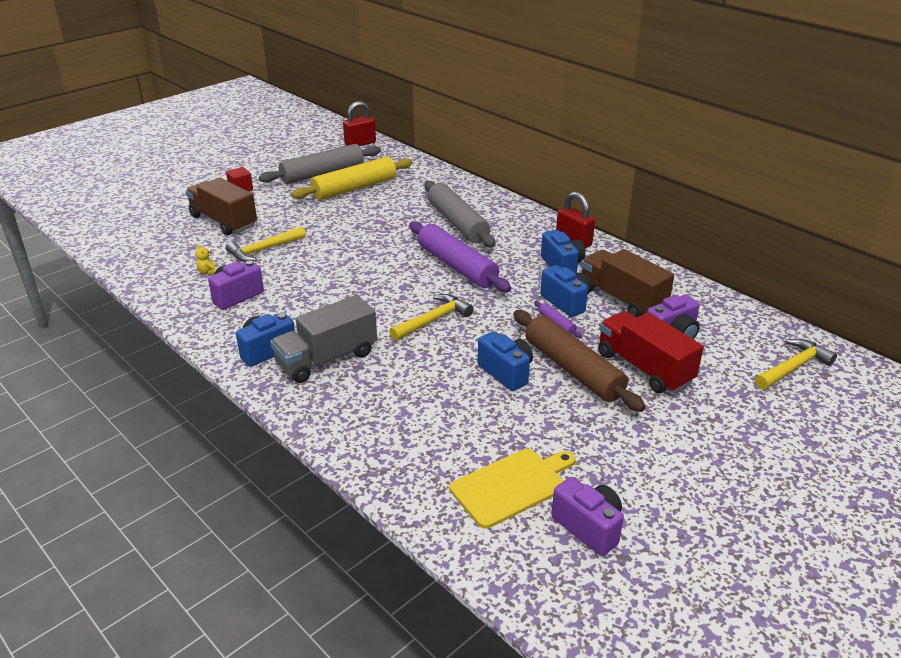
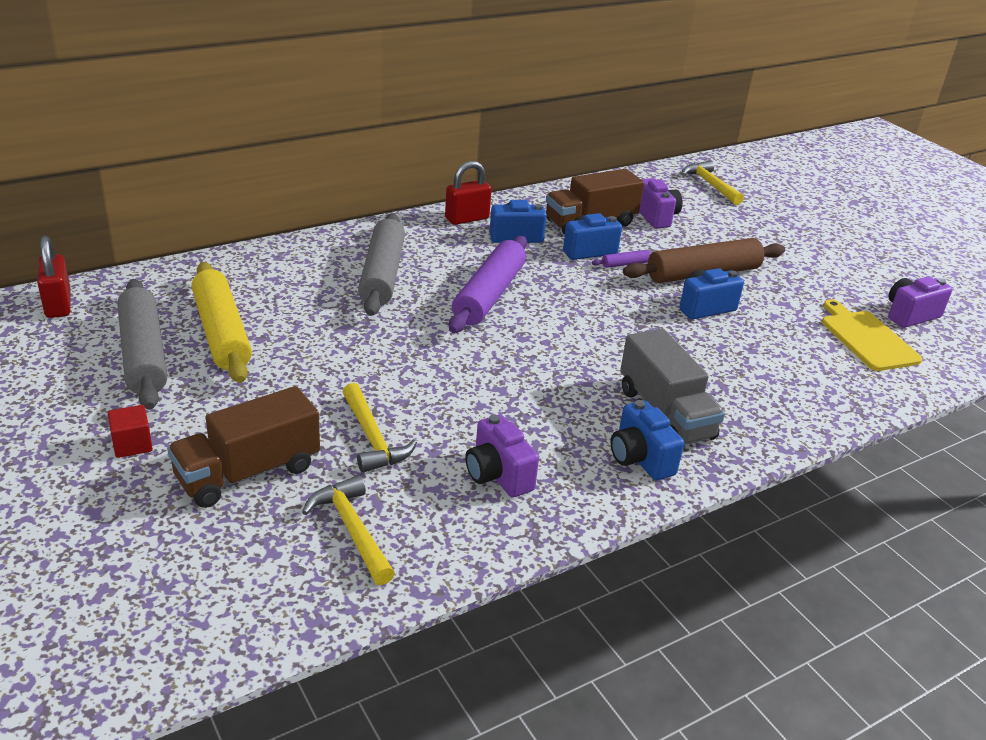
camera: 80 degrees left, 0 degrees up
yellow teddy bear [196,244,218,275] -> none
yellow hammer [389,294,473,341] -> yellow hammer moved to [302,475,395,585]
purple rolling pin [409,221,511,292] -> purple rolling pin turned 45 degrees counterclockwise [449,236,527,333]
grey rolling pin [425,181,496,247] -> grey rolling pin turned 75 degrees counterclockwise [358,213,405,316]
red truck [598,311,704,393] -> none

